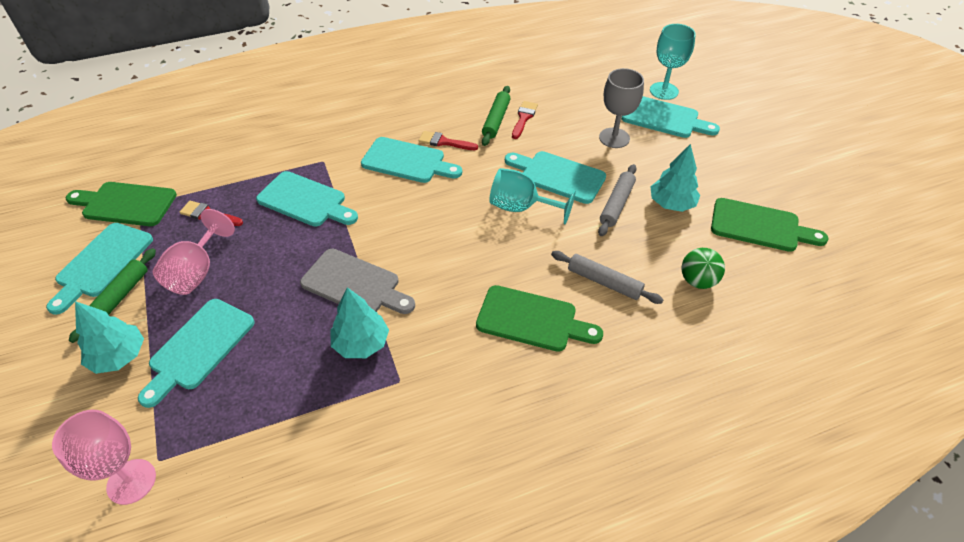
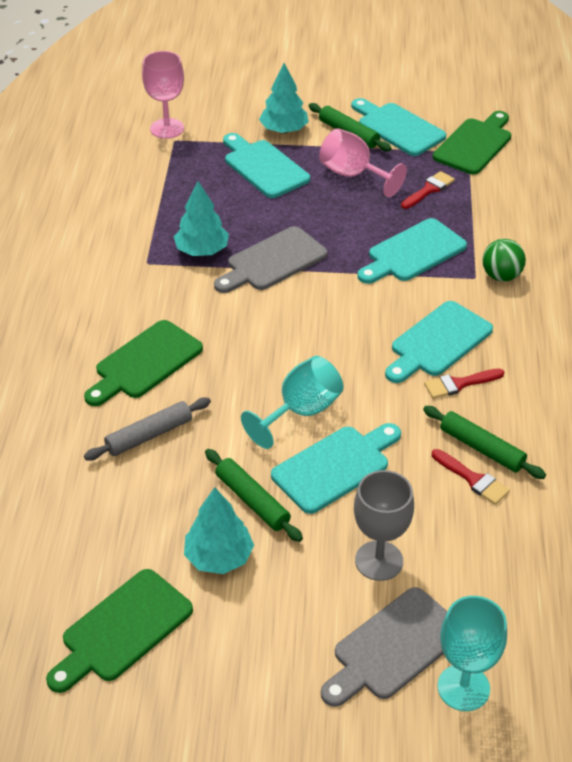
camera: 115 degrees right, 5 degrees down
red brush [418,131,478,150] -> red brush turned 150 degrees counterclockwise [424,369,504,399]
grey rolling pin [598,164,637,236] -> green rolling pin [205,449,303,542]
turquoise cutting board [621,96,720,138] -> grey cutting board [321,587,447,707]
green ball [682,248,725,289] -> green ball moved to [482,239,526,282]

